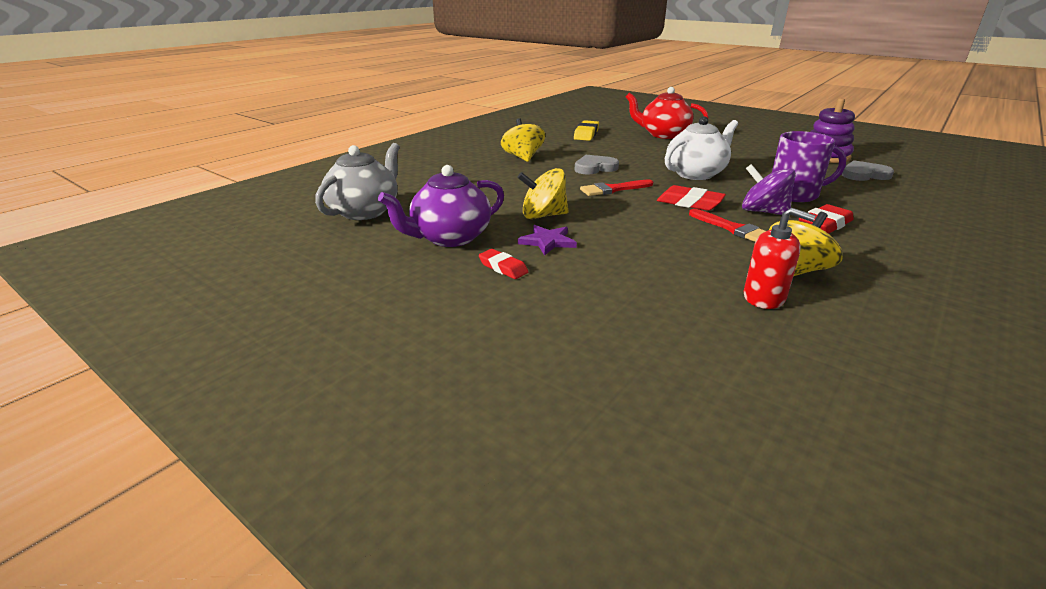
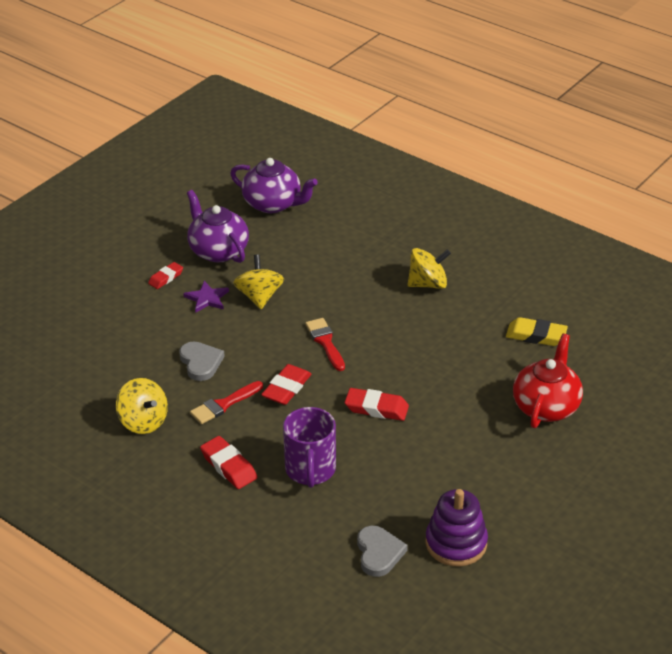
camera: 90 degrees right, 10 degrees up
grey teapot [315,143,400,220] -> purple teapot [230,158,318,213]
grey heart [574,155,619,175] -> grey heart moved to [179,341,225,381]
white teapot [665,116,738,180] -> red eraser [345,388,409,421]
purple spinning top [742,164,796,215] -> none
red soap dispenser [743,208,816,309] -> none

